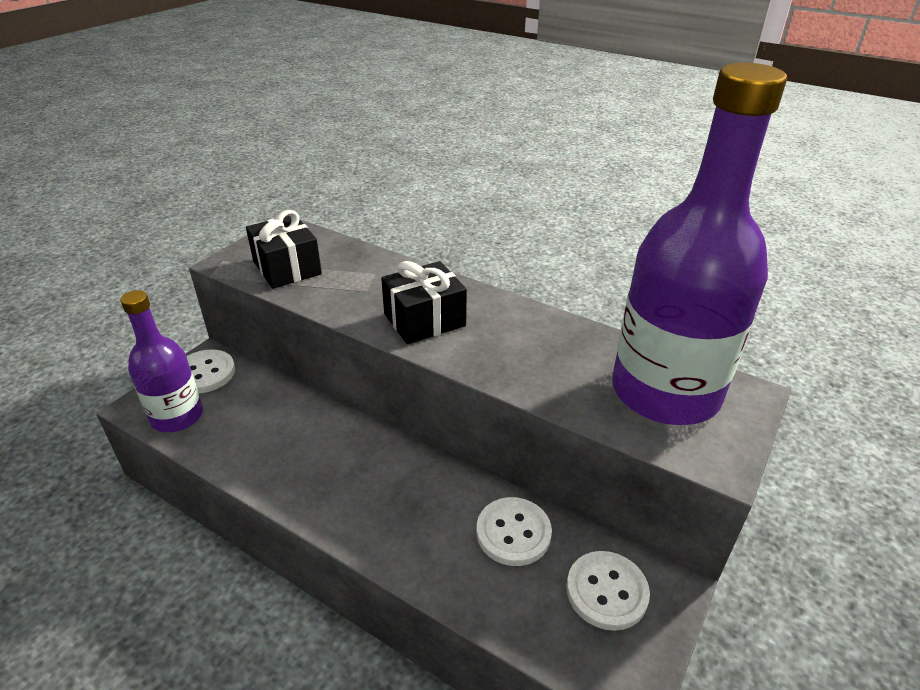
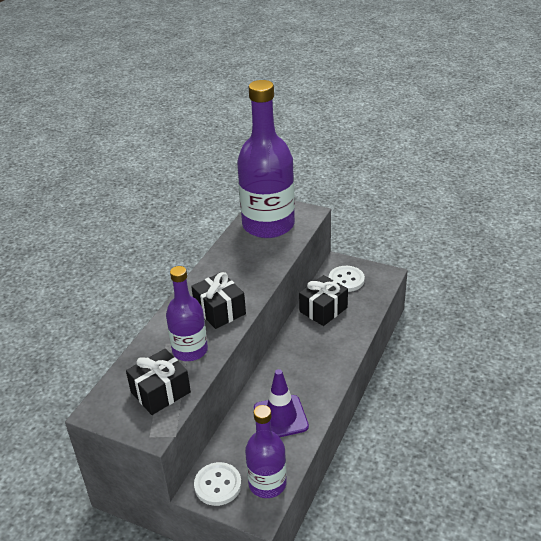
camera: 95 degrees left, 0 degrees up
white button [476,497,552,566] -> black gift [299,275,348,326]
none -> purple bottle [166,266,208,361]
none -> purple traffic cone [254,369,309,437]

